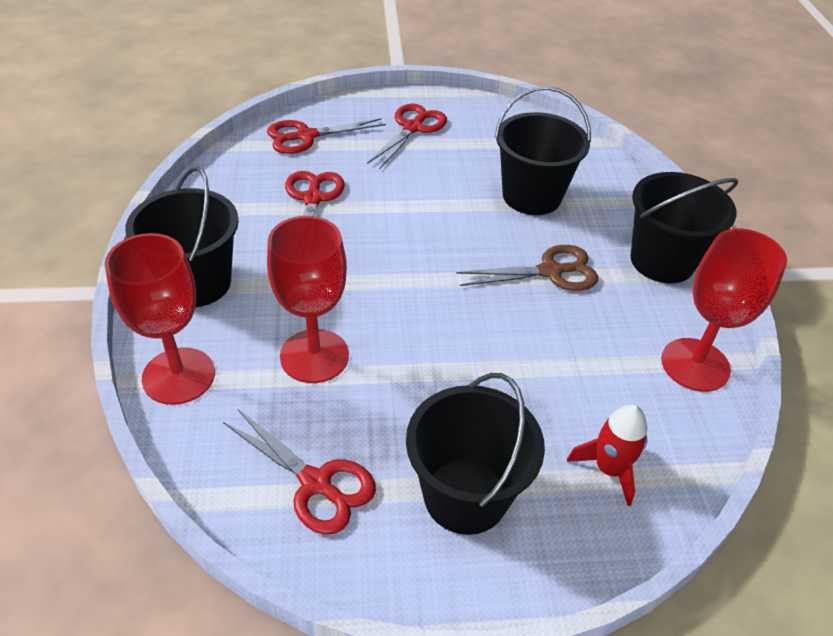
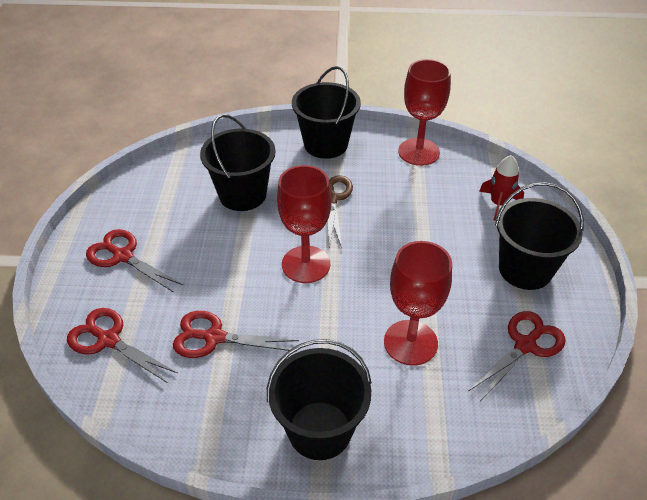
camera: 80 degrees left, 0 degrees up
red goblet [105,233,215,405] -> red goblet moved to [277,165,331,283]
red scissors [267,118,385,154] -> red scissors turned 135 degrees clockwise [67,308,177,383]

